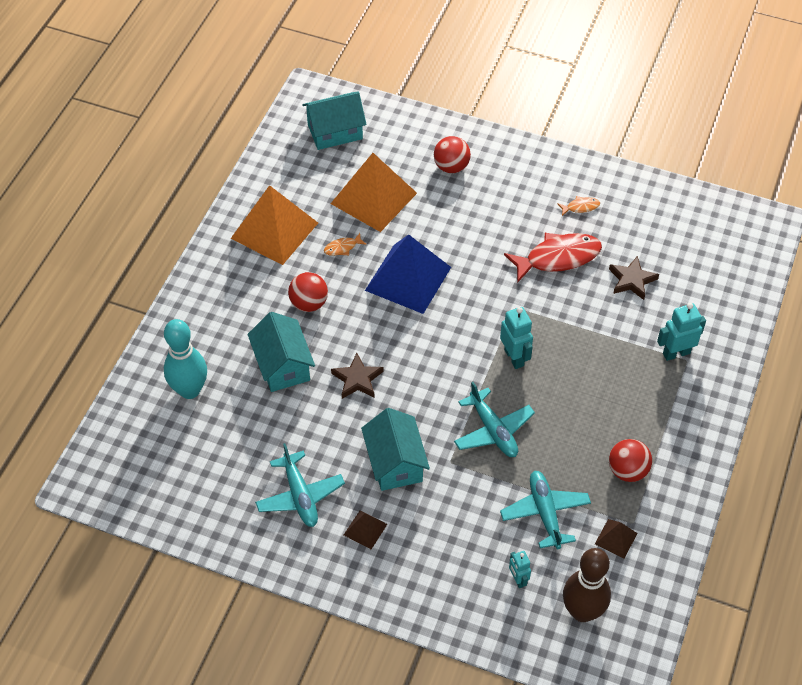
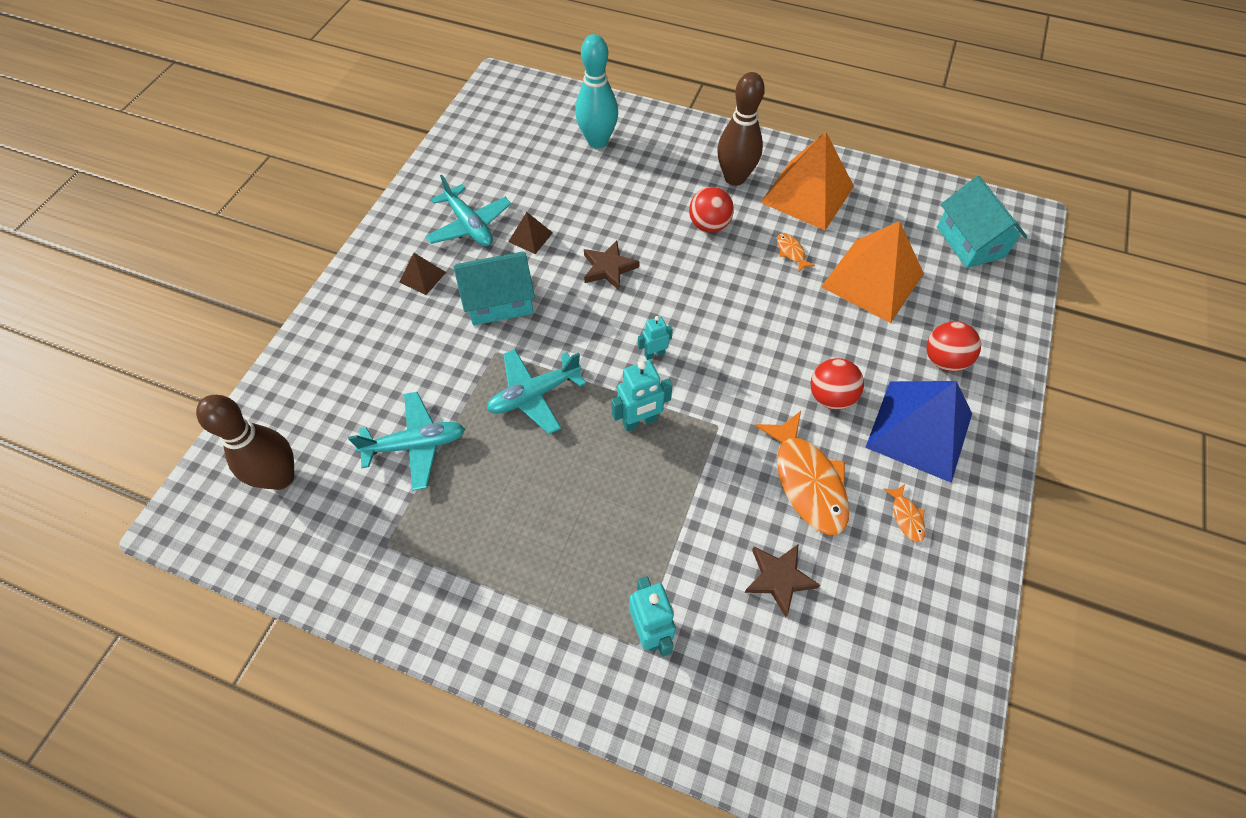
camera: 90 degrees right, 5 degrees up
turquoise house [248,312,315,392] -> none
turquoise plane [255,443,345,527] -> turquoise plane turned 105 degrees counterclockwise [425,175,511,246]
blue pyramid [365,234,451,314] -> blue pyramid moved to [865,381,972,483]
red fish [504,233,602,283] -> orange fish [755,411,849,535]
turquoise robot [509,551,531,588] -> turquoise robot moved to [638,316,673,360]
brown pyramid [595,519,638,559] -> brown pyramid moved to [508,212,553,254]
red ball [609,439,652,482] -> red ball moved to [810,358,864,410]
none -> brown bowling pin [717,72,765,186]

